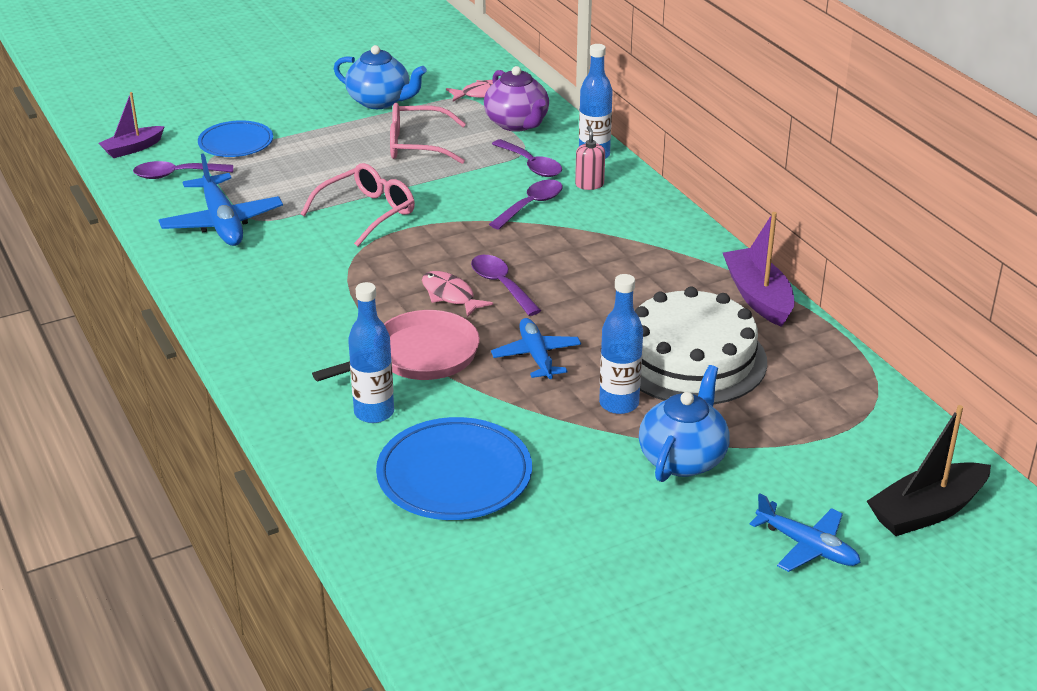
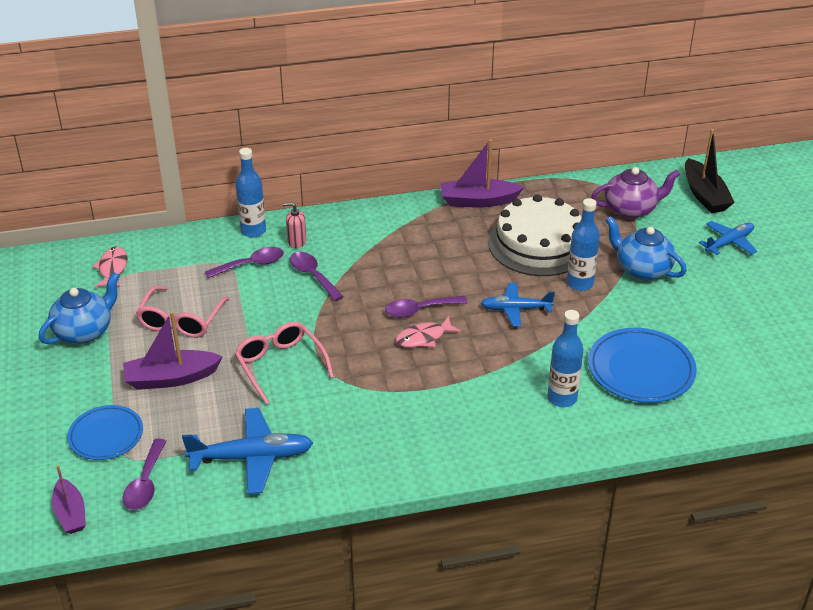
camera: 75 degrees left, 5 degrees up
pink pan [312,310,480,381] -> none
purple teapot [484,66,549,132] -> purple teapot moved to [591,167,680,219]
none -> purple boat [123,311,223,390]

